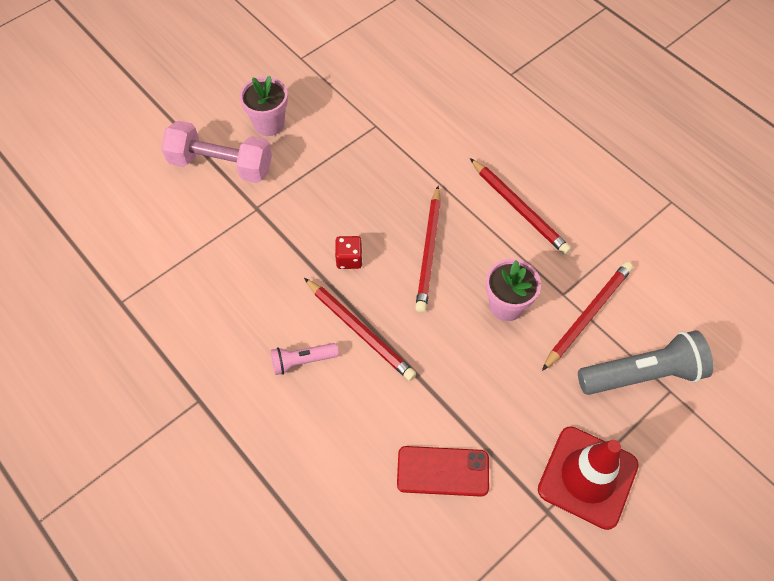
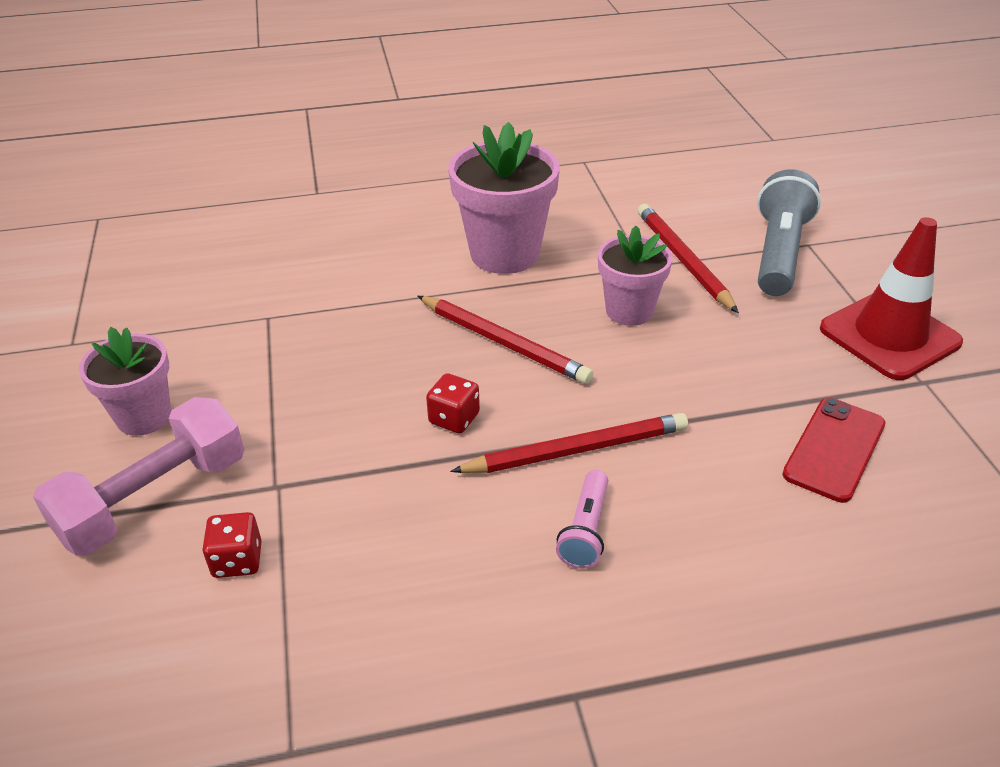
camera: 60 degrees left, 20 degrees down
red pencil [470,158,571,255] -> pink flower pot [448,122,560,274]
none -> red dice [202,512,262,578]

